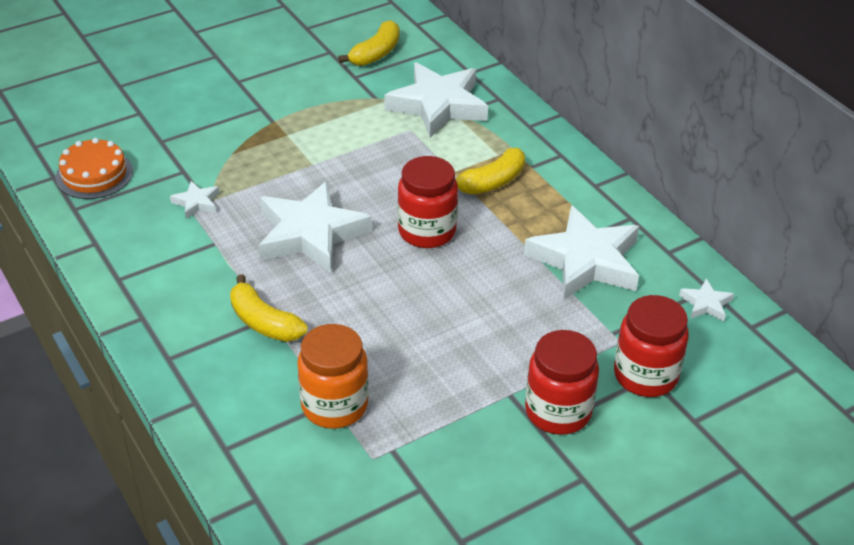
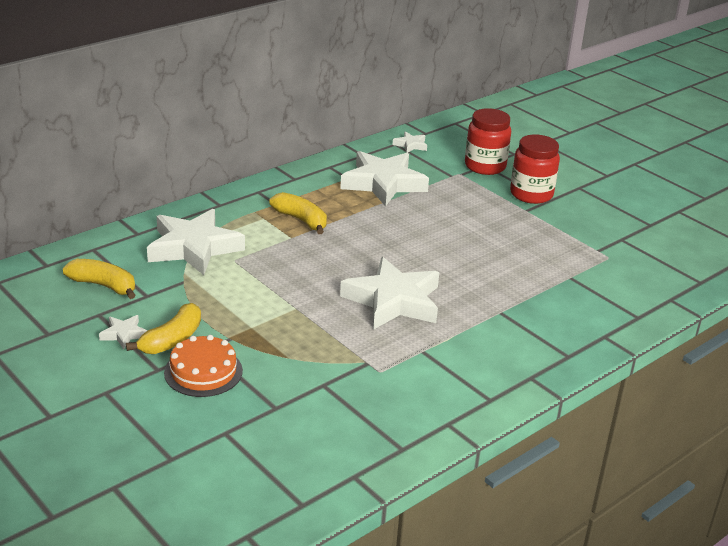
camera: 100 degrees left, 10 degrees down
orange cake [55,138,133,199] -> orange cake moved to [164,335,243,397]
white star [170,181,219,219] -> white star moved to [99,315,147,349]
yellow banana [230,274,308,342] -> yellow banana moved to [126,303,201,354]
orange jar [297,324,369,429] -> none
red jar [398,156,458,248] -> none

